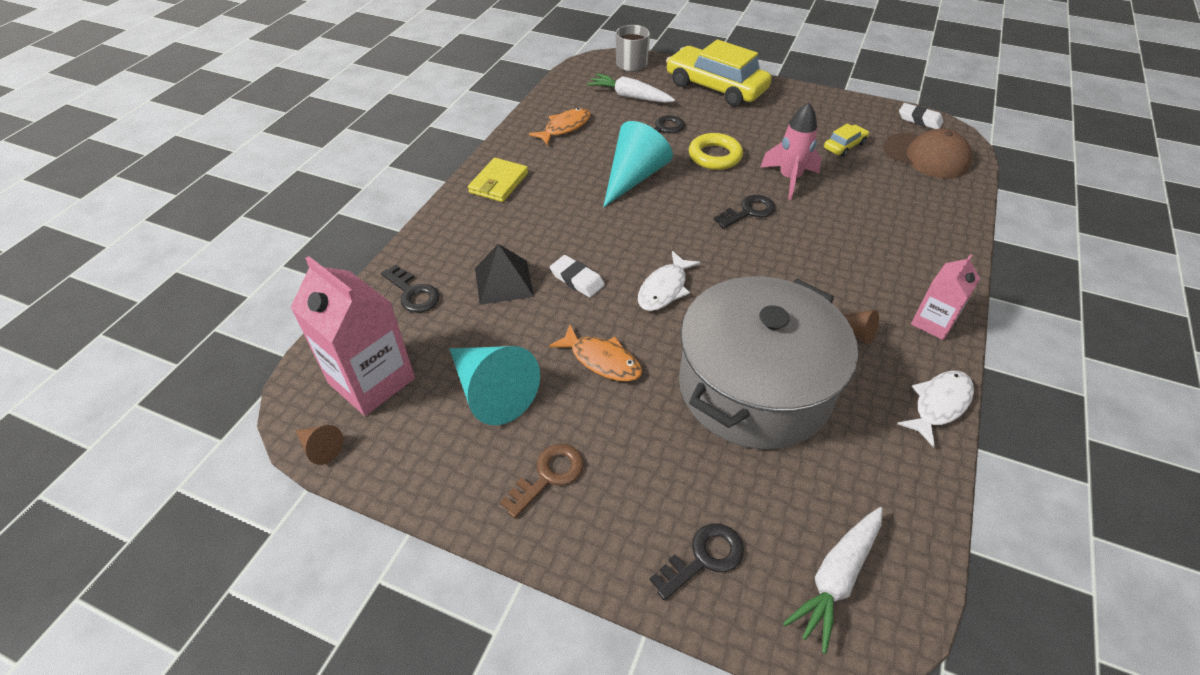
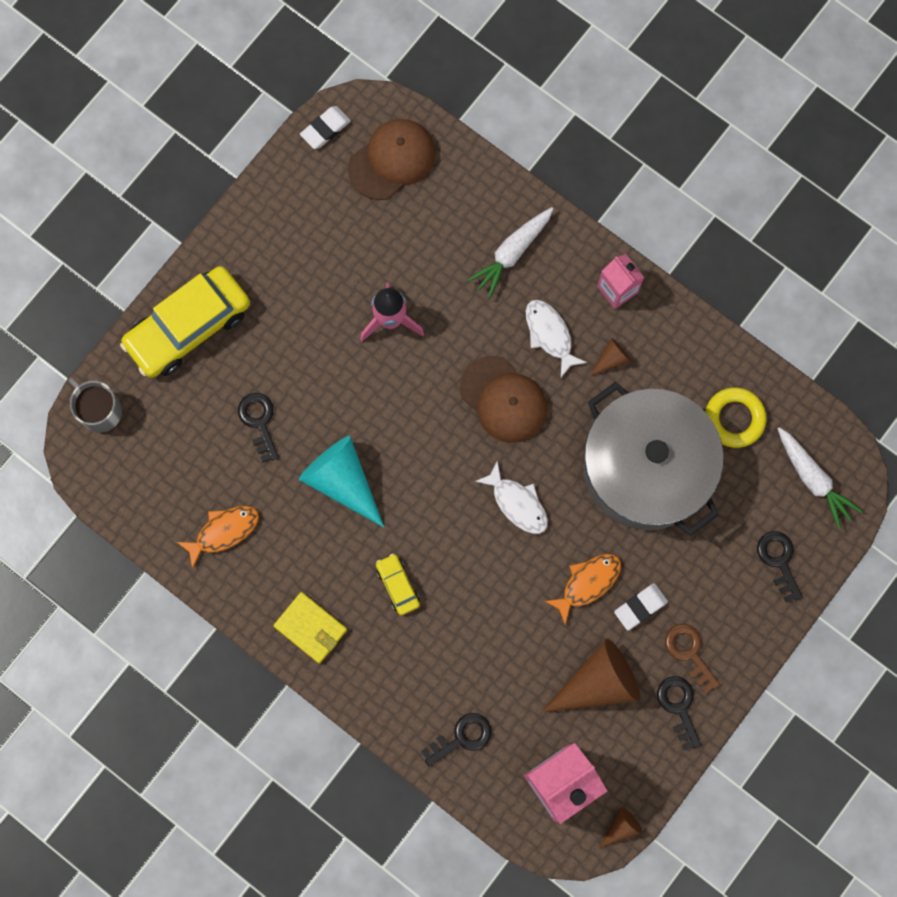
camera: 75 degrees left, 30 degrees up
turquoise cone [449,346,540,425] -> brown cone [541,639,640,713]
black pyramid [475,244,534,305] -> none
orange fish [529,108,590,146] -> orange fish turned 90 degrees clockwise [177,506,259,569]
white eraser [550,255,605,298] -> white eraser moved to [614,583,668,630]
white carrot [587,73,675,103] -> white carrot moved to [468,207,553,298]
yellow ring [689,133,743,170] -> yellow ring moved to [705,387,766,448]
black key [714,195,776,229] -> black key moved to [657,676,701,750]
yellow car [824,123,869,157] -> yellow car moved to [376,554,420,615]
white fish [897,371,974,448] -> white fish moved to [526,299,587,377]
none -> brown cap [460,356,547,443]

